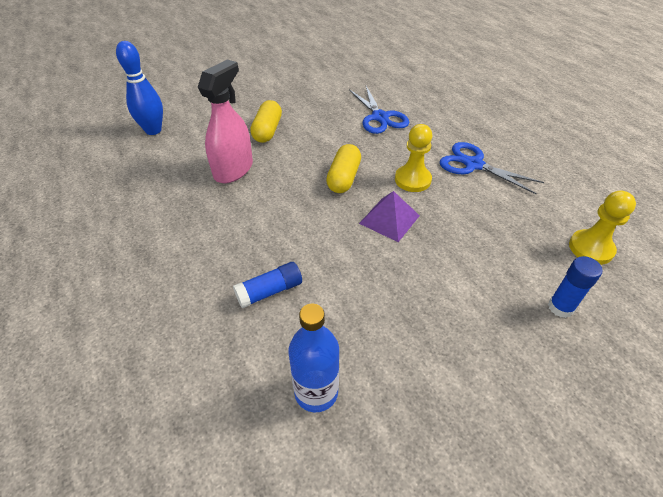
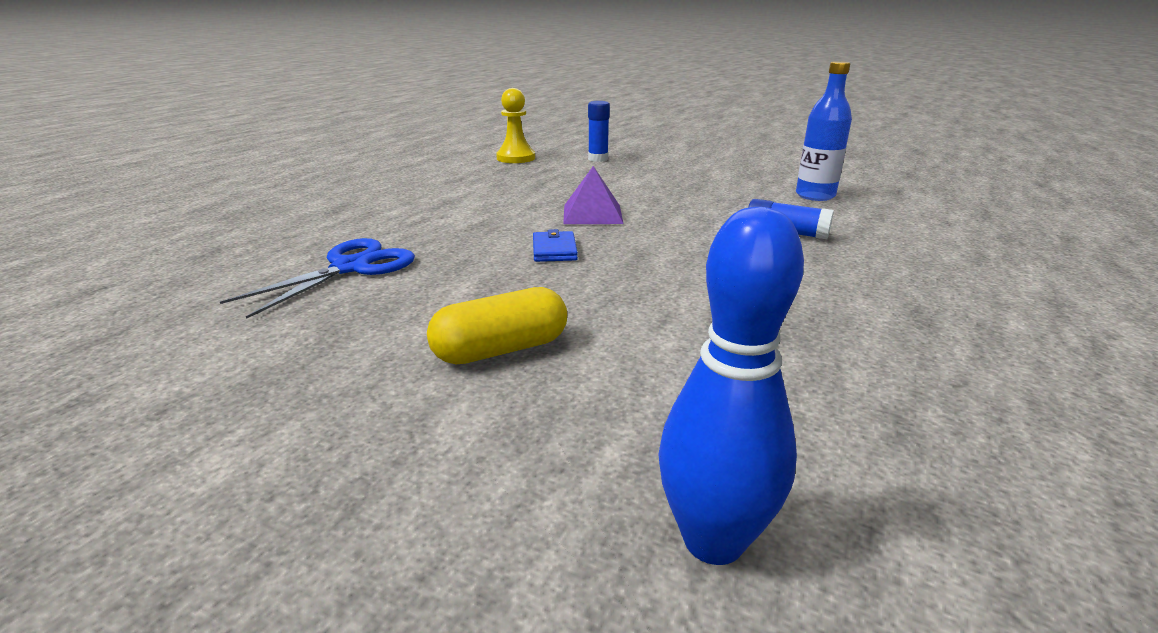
camera: 125 degrees left, 20 degrees down
pink spray bottle [198,60,253,183] -> none
yellow capsule [326,144,361,193] -> blue wallet [533,229,578,262]
yellow pawn [395,124,432,192] -> none
blue scissors [440,142,544,195] -> none

